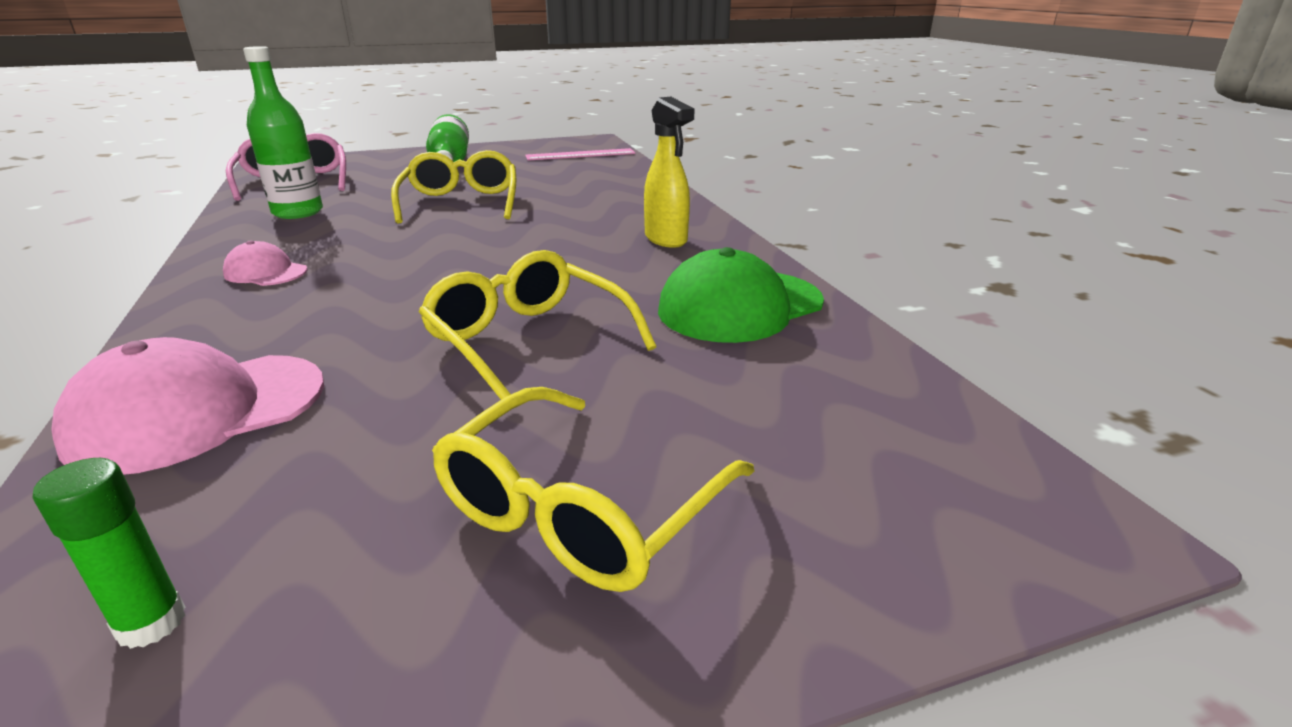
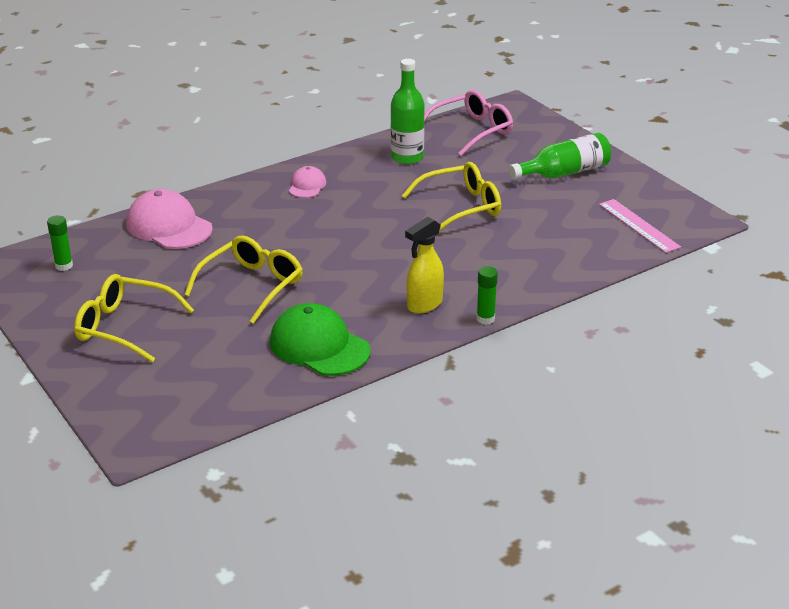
camera: 75 degrees right, 5 degrees up
none -> green glue stick [476,266,498,324]

